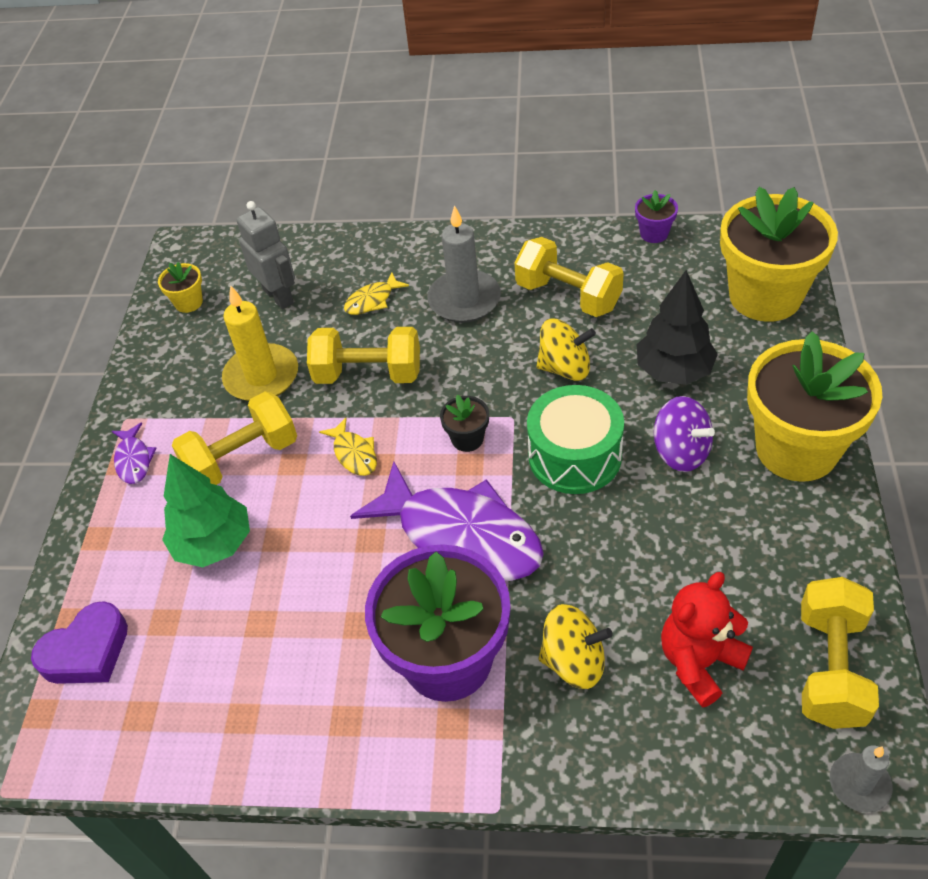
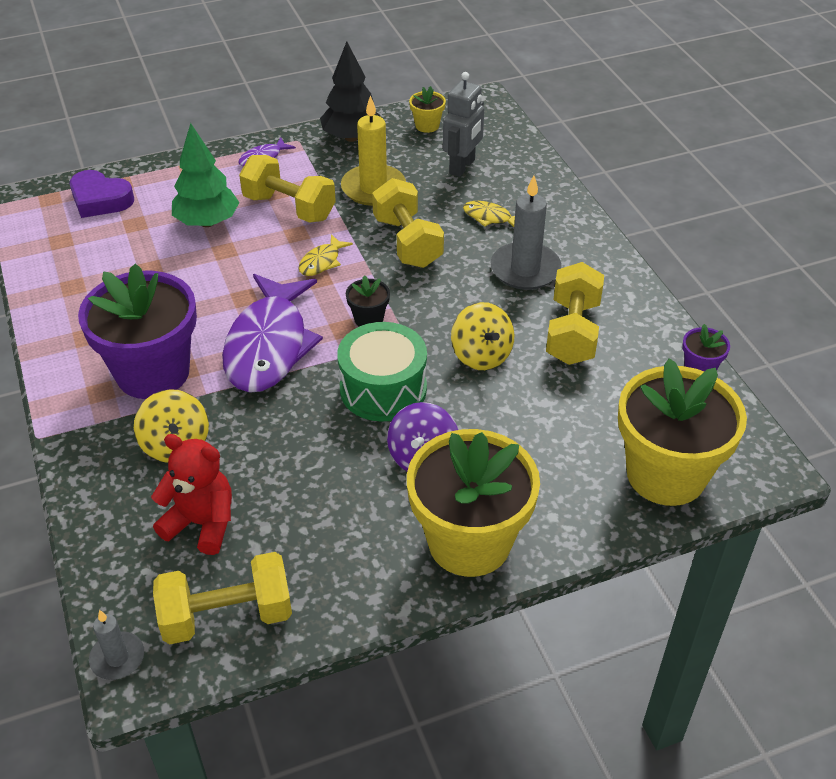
camera: 60 degrees right, 5 degrees down
black tree [637,270,718,385] -> black tree moved to [320,42,381,142]

